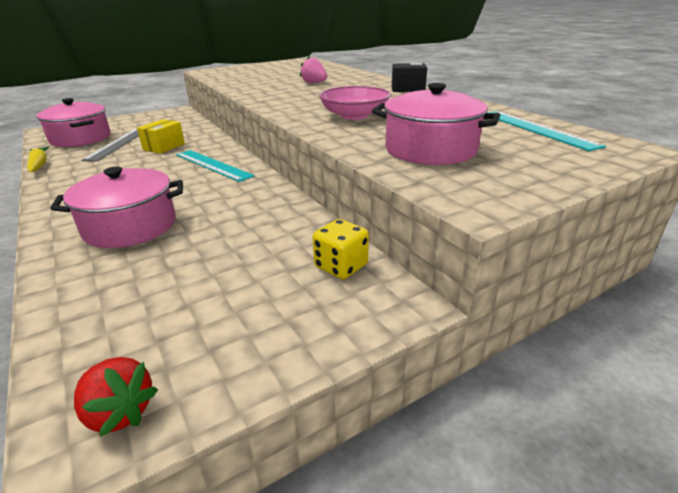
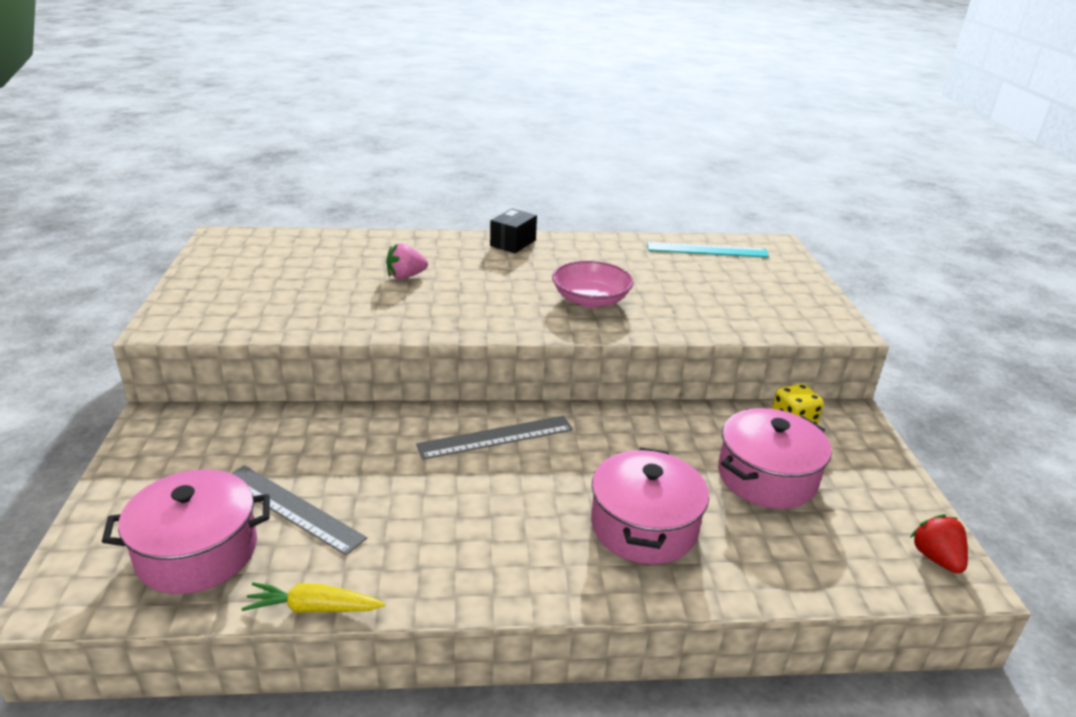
camera: 65 degrees left, 0 degrees up
red strawberry [74,357,158,437] -> red strawberry turned 75 degrees counterclockwise [910,514,968,573]
yellow box [137,119,185,154] -> none
turquoise ruler [176,150,254,182] -> grey ruler [416,416,573,460]
pink pot [372,83,500,165] -> pink pot moved to [718,408,832,509]

